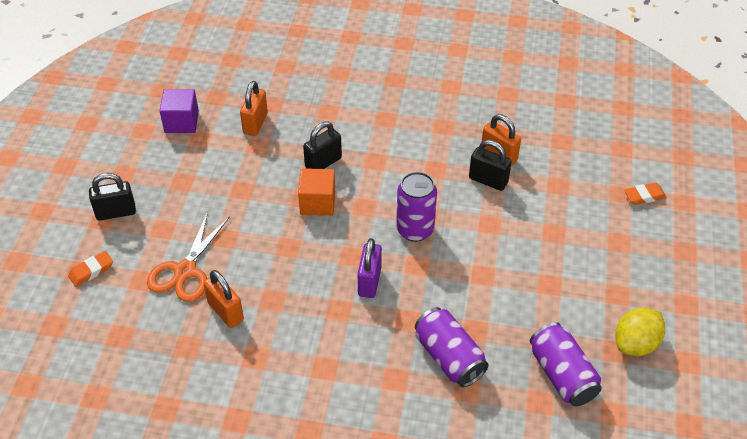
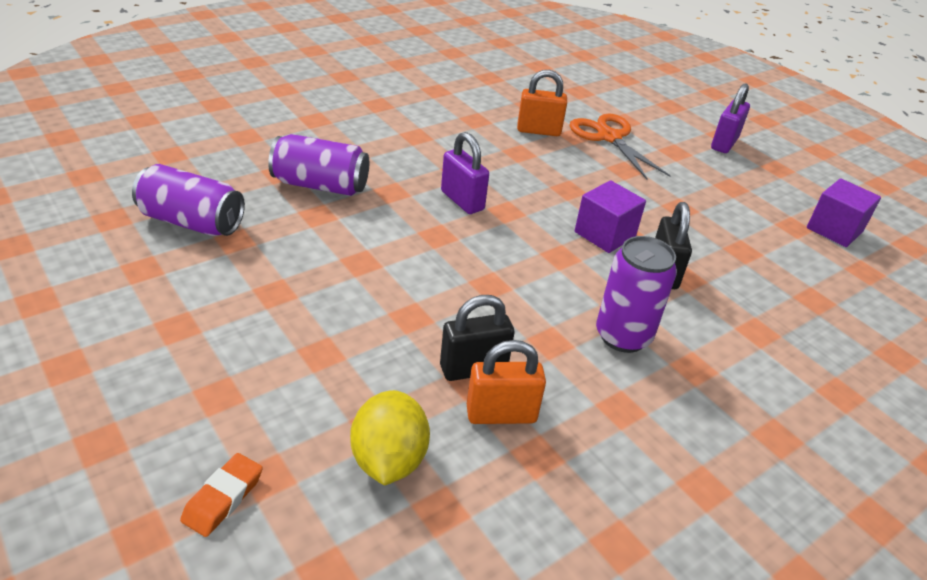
camera: 130 degrees right, 10 degrees down
orange eraser [68,251,113,287] -> none
black padlock [89,173,136,221] -> purple padlock [711,83,750,153]
orange padlock [240,81,268,136] -> none
orange cube [298,168,335,216] -> purple cube [575,180,646,253]
purple can [396,172,437,242] -> purple can moved to [596,236,677,353]
yellow lemon [615,308,665,356] -> yellow lemon moved to [350,390,430,486]

